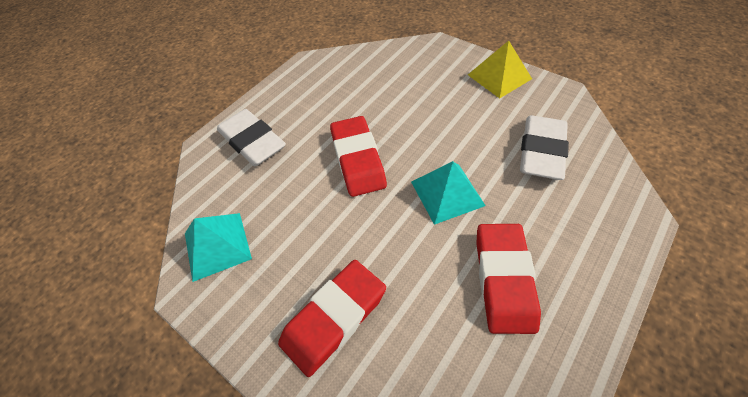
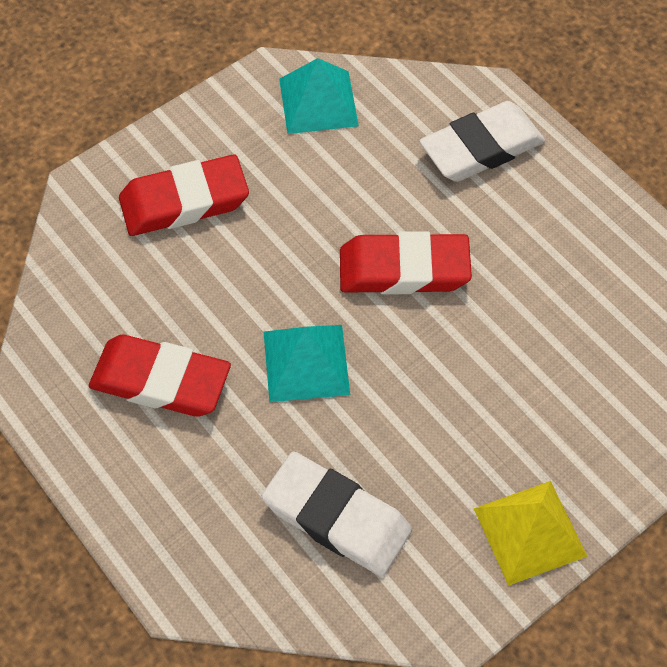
camera: 100 degrees right, 5 degrees up
red eraser [278,260,386,377] -> red eraser turned 75 degrees counterclockwise [119,155,249,236]

